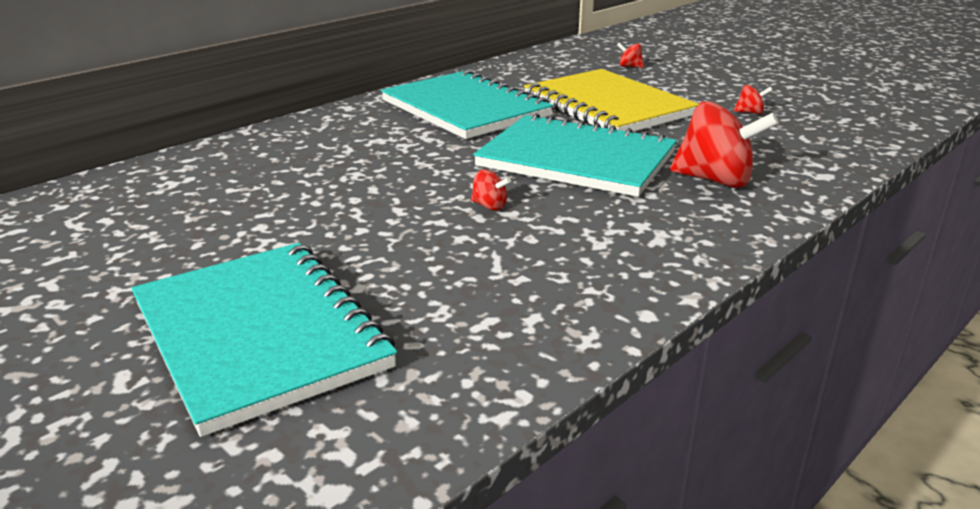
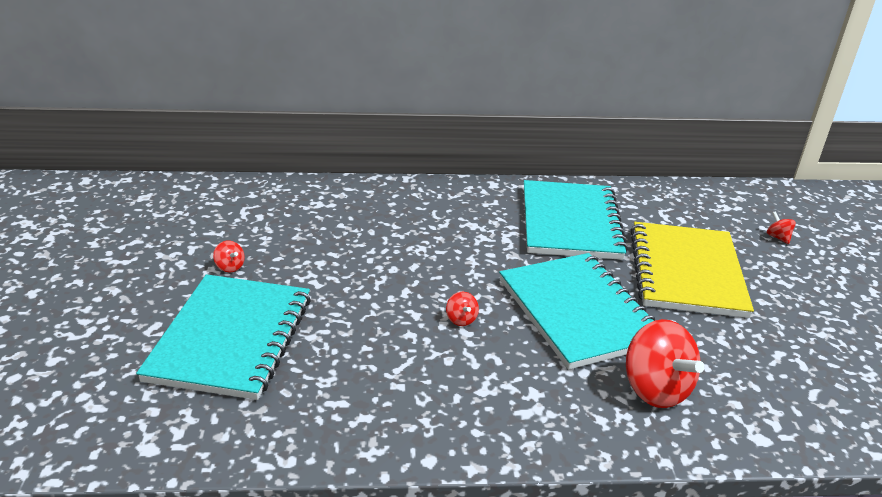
camera: 40 degrees right, 5 degrees up
red spinning top [734,85,772,114] -> red spinning top moved to [213,240,245,272]

